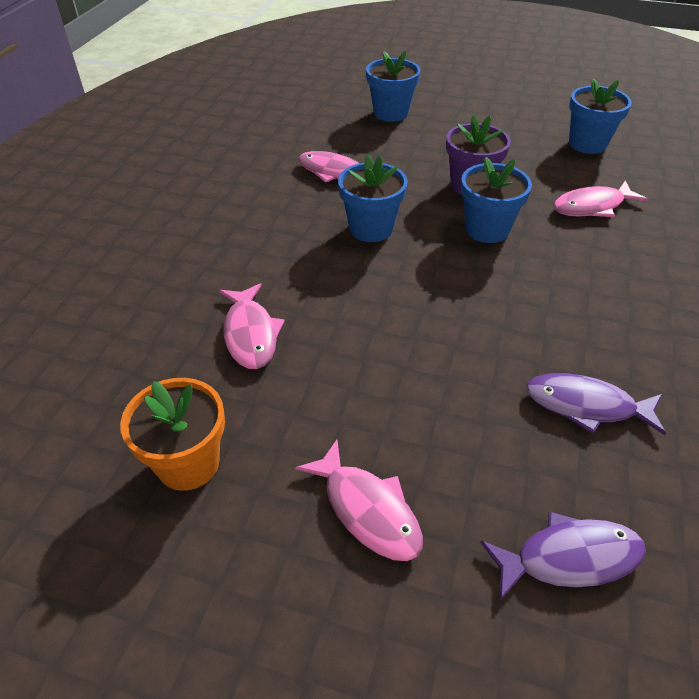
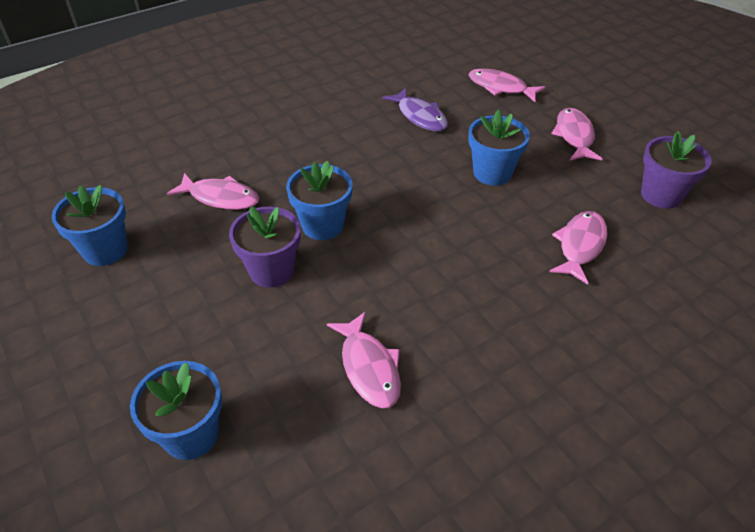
camera: 140 degrees left, 0 degrees up
orange flower pot [120,378,225,491] -> purple flower pot [641,131,712,209]
blue flower pot [338,154,408,242] -> blue flower pot moved to [468,110,530,186]
purple fish [480,511,646,600] -> pink fish [469,69,546,102]

